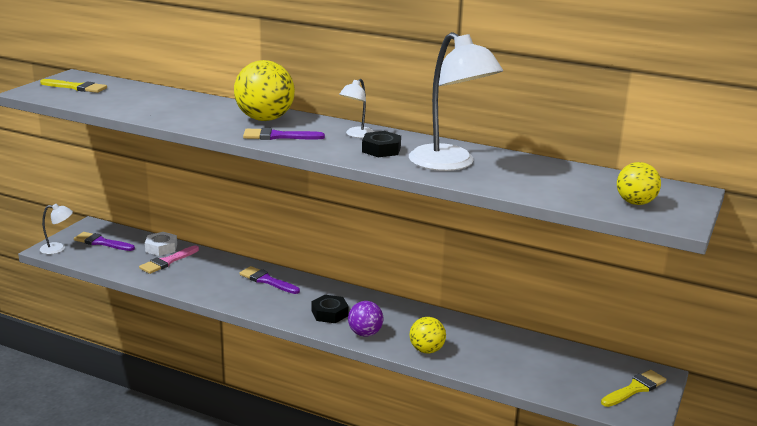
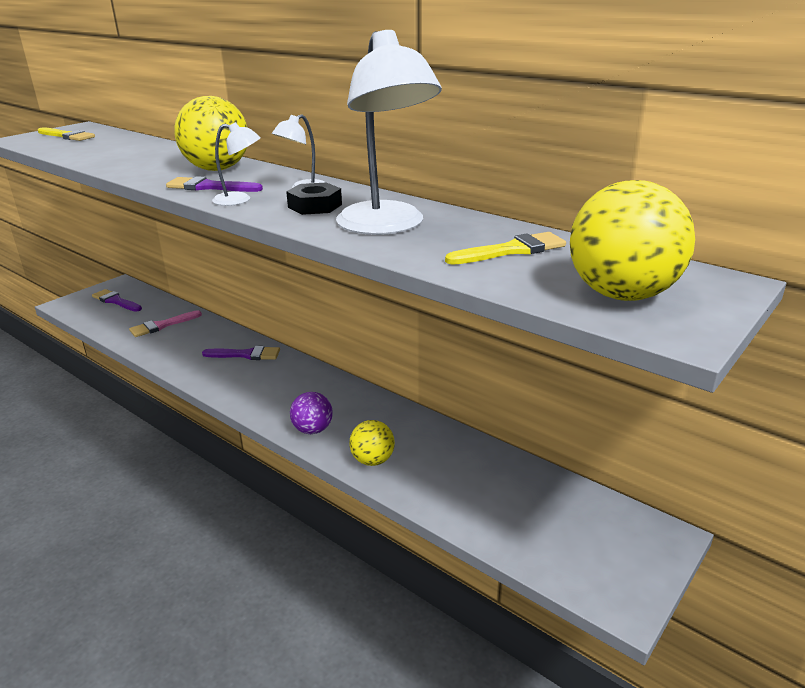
camera: 15 degrees right, 5 degrees up
white lamp [40,204,73,254] -> white lamp moved to [212,122,261,206]
white nut [145,232,177,256] -> none
purple brush [239,266,300,294] -> purple brush turned 135 degrees clockwise [202,346,280,360]
black nut [312,295,349,323] -> none
yellow brush [601,370,667,407] -> yellow brush moved to [445,232,566,265]
yellow ball [617,162,661,205] -> yellow ball [570,180,695,301], size x1.70

